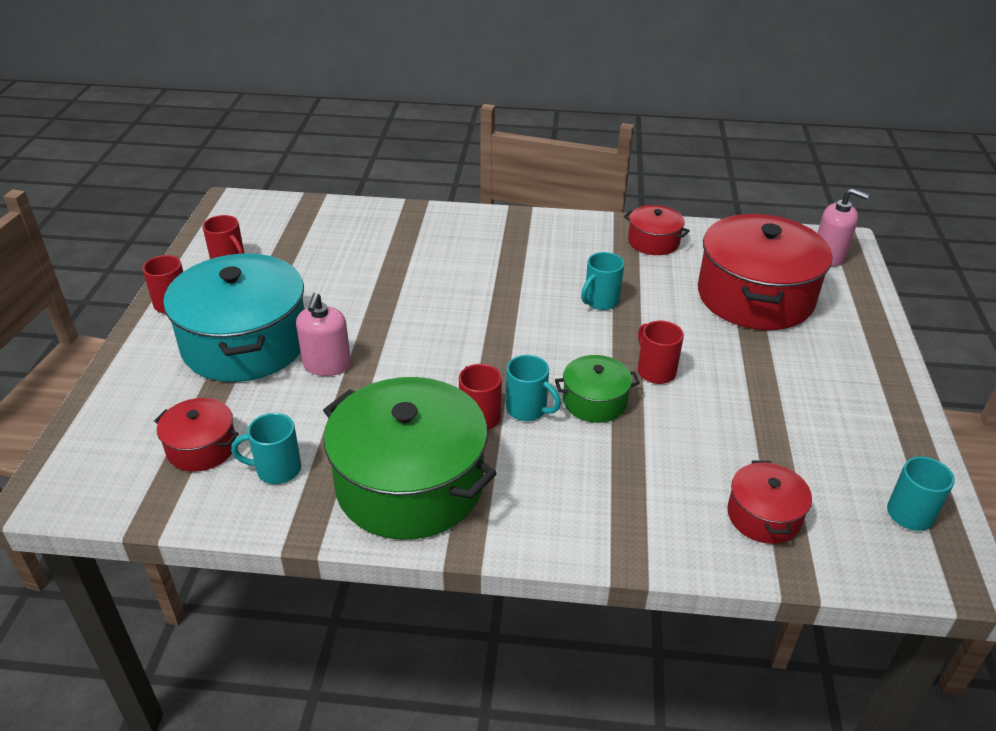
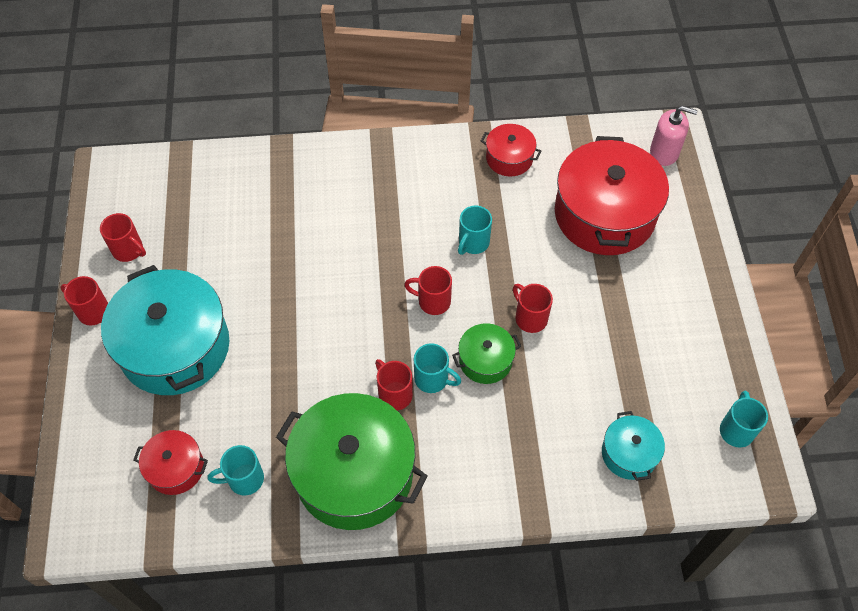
camera: 10 degrees left, 20 degrees up
pink soap dispenser [296,293,351,376] -> none
red pot [727,460,812,544] -> turquoise pot [602,411,665,481]
none -> red mug [404,266,452,315]

